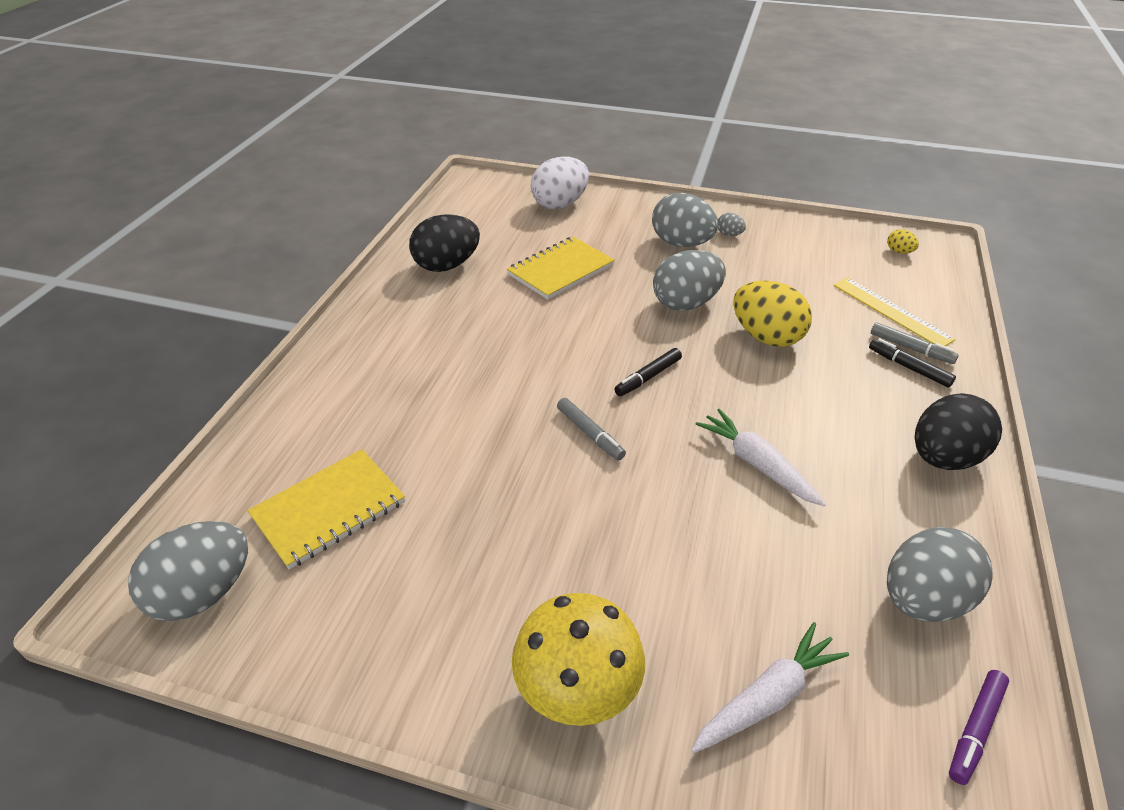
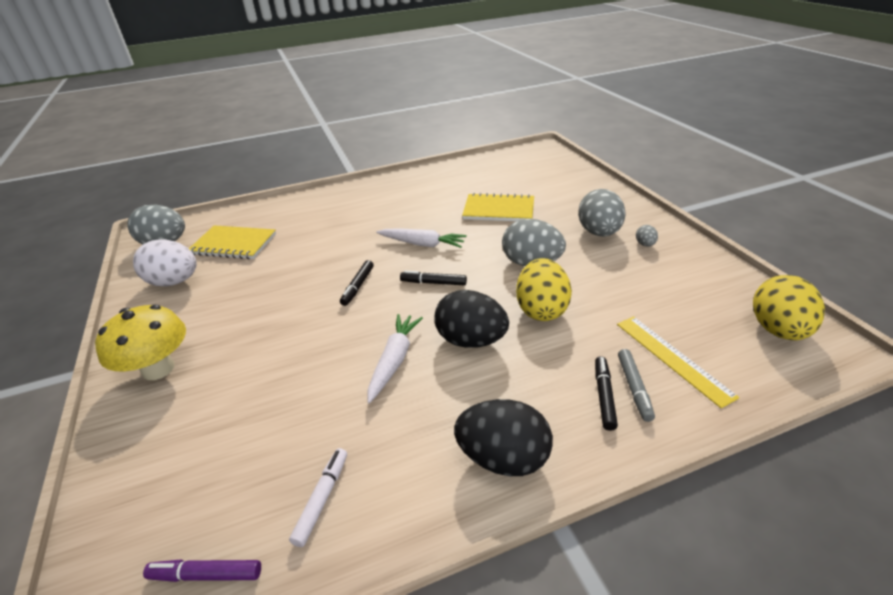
camera: 55 degrees right, 5 degrees down
black egg [409,214,480,272] -> black egg moved to [434,290,509,348]
white egg [531,157,589,209] -> white egg moved to [133,239,197,286]
grey marker [557,398,626,460] -> black marker [340,260,374,306]
white carrot [691,622,849,753] -> white carrot moved to [376,229,467,248]
yellow ruler [834,278,956,346] -> yellow ruler turned 45 degrees counterclockwise [617,316,740,408]
yellow egg [887,229,919,254] -> yellow egg [753,275,825,340], size x2.25
grey egg [887,527,993,622] -> white marker [289,448,347,547]

